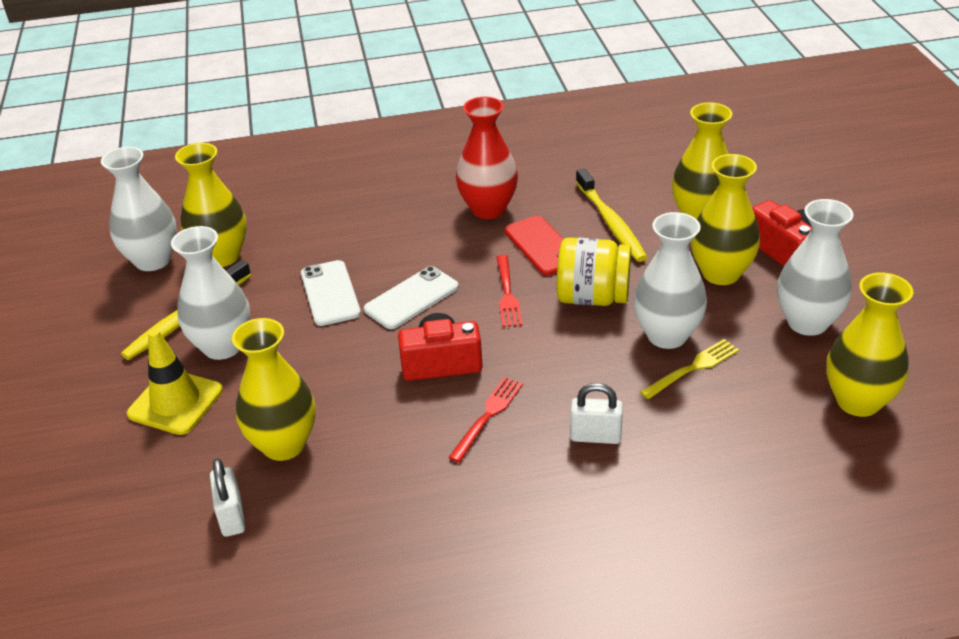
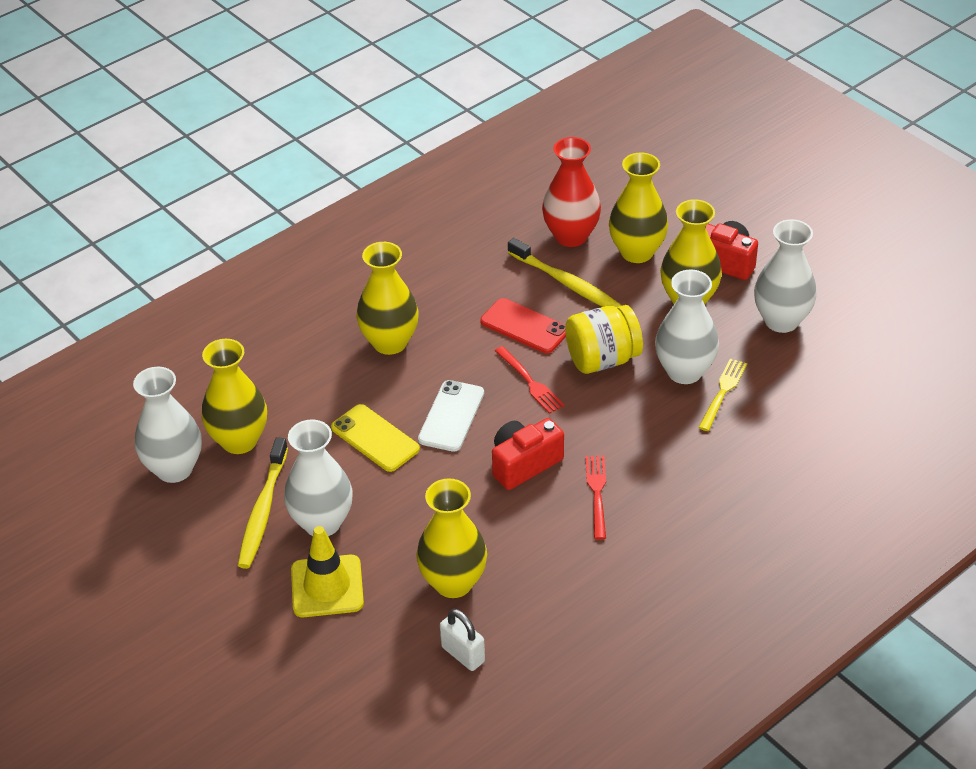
camera: 30 degrees left, 5 degrees up
white phone [301,260,361,326] -> yellow phone [331,404,420,472]
red vase [456,97,518,219] -> red vase moved to [542,137,601,247]
white padlock [570,383,623,444] -> none
yellow vase [826,273,913,417] -> yellow vase moved to [356,242,419,355]

